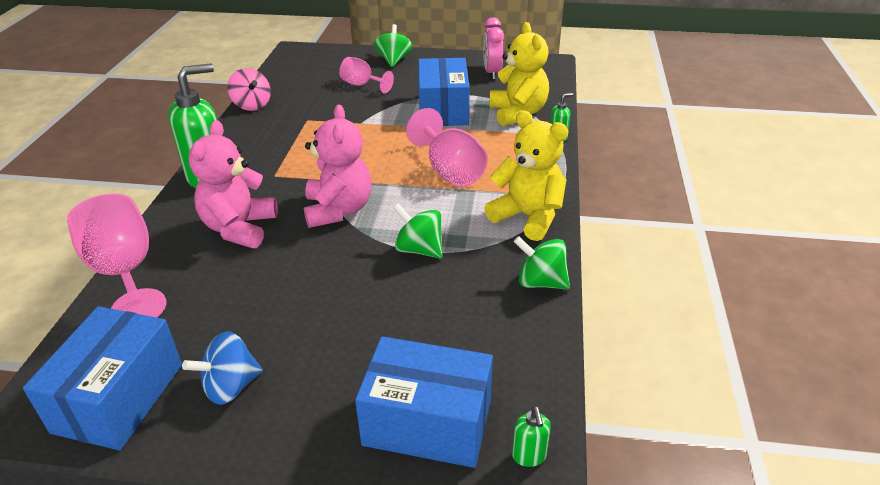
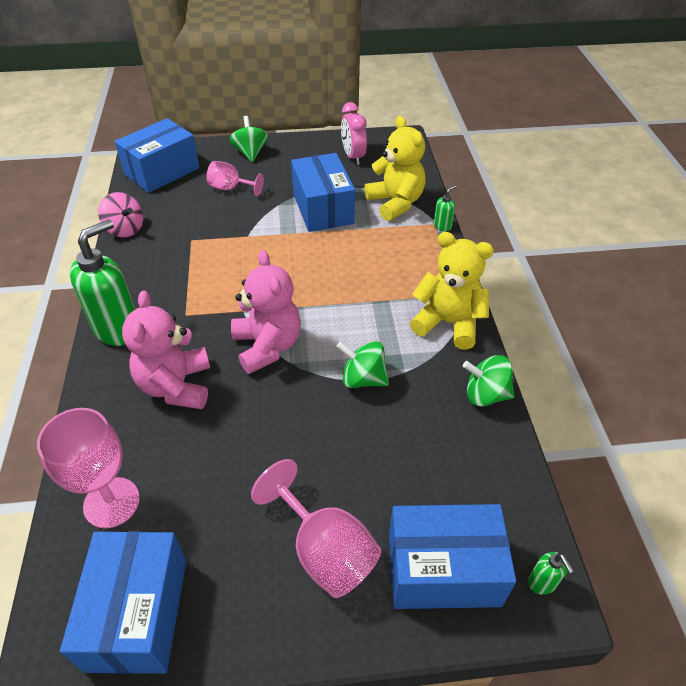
camera: 15 degrees left, 10 degrees up
blue spinning top [182,331,263,405] -> none
pink goblet [406,108,488,187] -> pink goblet moved to [251,459,381,598]
none -> blue box [114,118,200,193]

